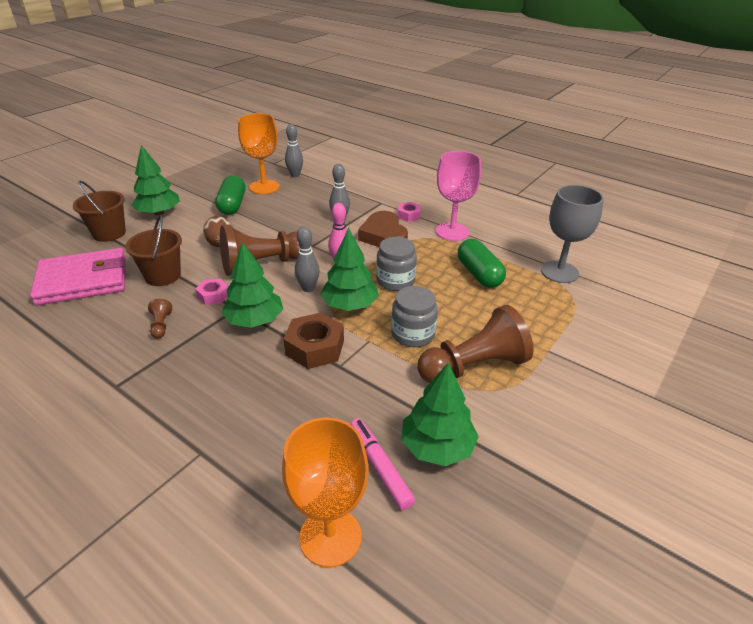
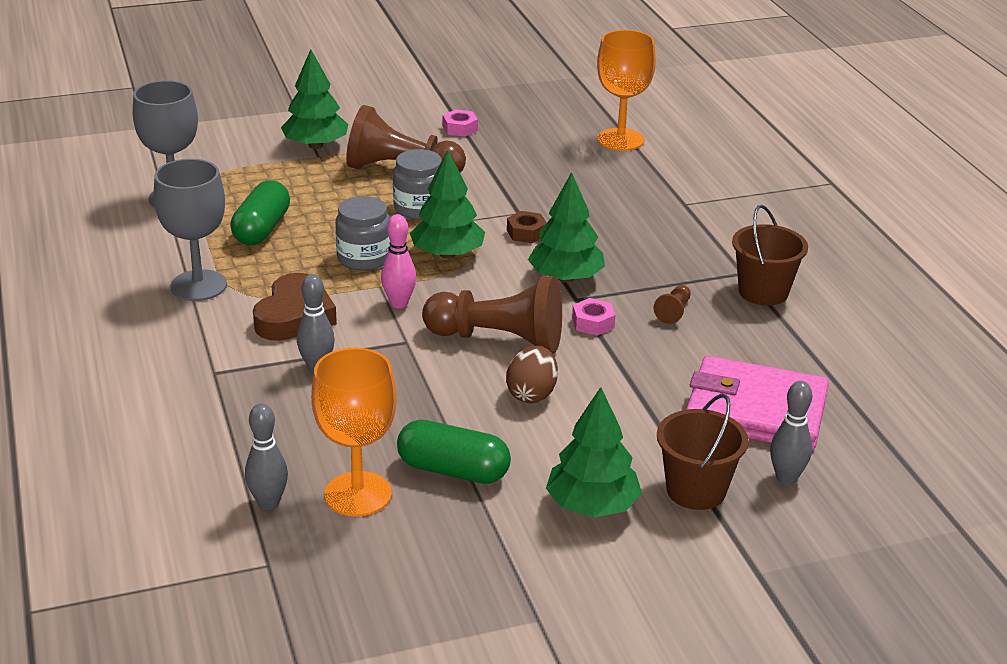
camera: 145 degrees left, 5 degrees down
brown bucket [125,215,182,286] -> brown bucket moved to [732,205,808,306]
green capsule [215,175,245,215] -> green capsule turned 75 degrees clockwise [397,420,511,484]
brown nut [283,313,344,369] -> brown nut [507,211,547,243], size x0.58
grey bowling pin [295,226,320,292] -> grey bowling pin moved to [770,381,812,485]
pink marker [350,419,415,510] -> none
pink nut [398,202,421,222] -> pink nut moved to [443,109,478,137]
green tree [401,362,479,466] -> green tree moved to [281,49,348,149]
pink goblet [436,151,481,241] -> grey goblet [154,159,227,301]

